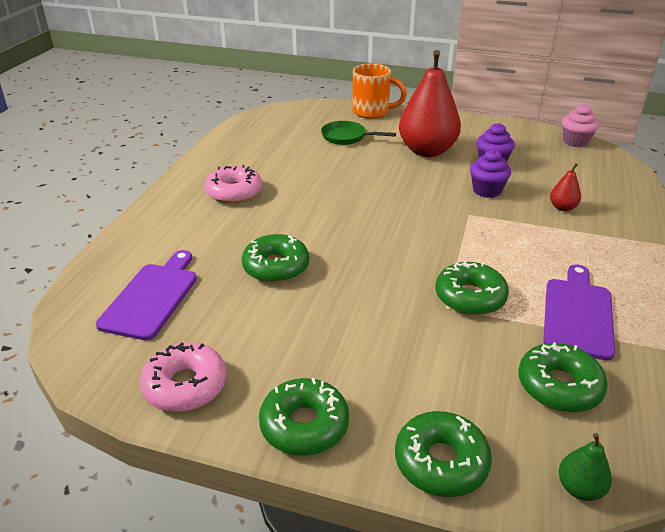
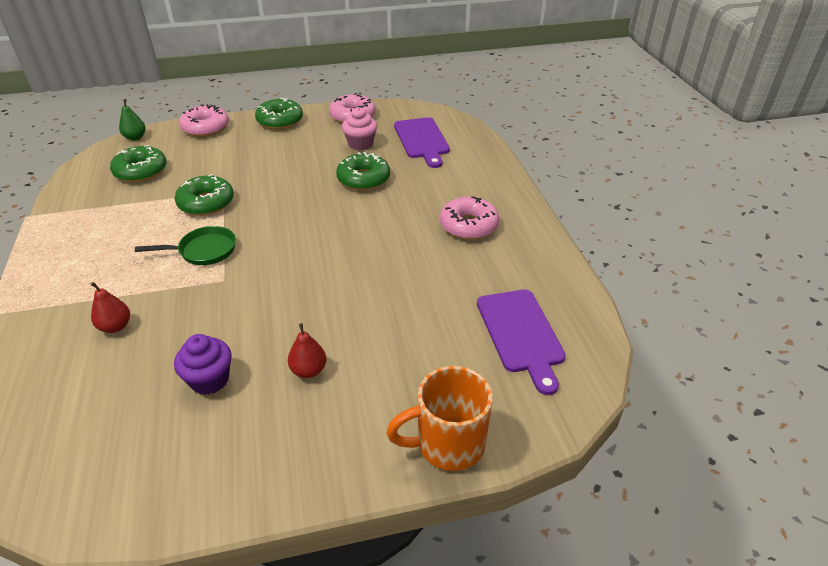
camera: 150 degrees right, 5 degrees up
green pan [321,121,396,145] -> green pan moved to [135,226,236,265]
green donut [395,411,492,497] -> pink donut [179,104,229,137]
red pear [399,50,461,157] -> red pear [288,323,326,378], size x0.42
purple cupcake [470,149,511,198] -> none
purple cutting board [543,264,615,361] -> purple cutting board moved to [477,289,566,395]
pink cupcake [562,104,599,147] -> pink cupcake moved to [342,107,377,150]

